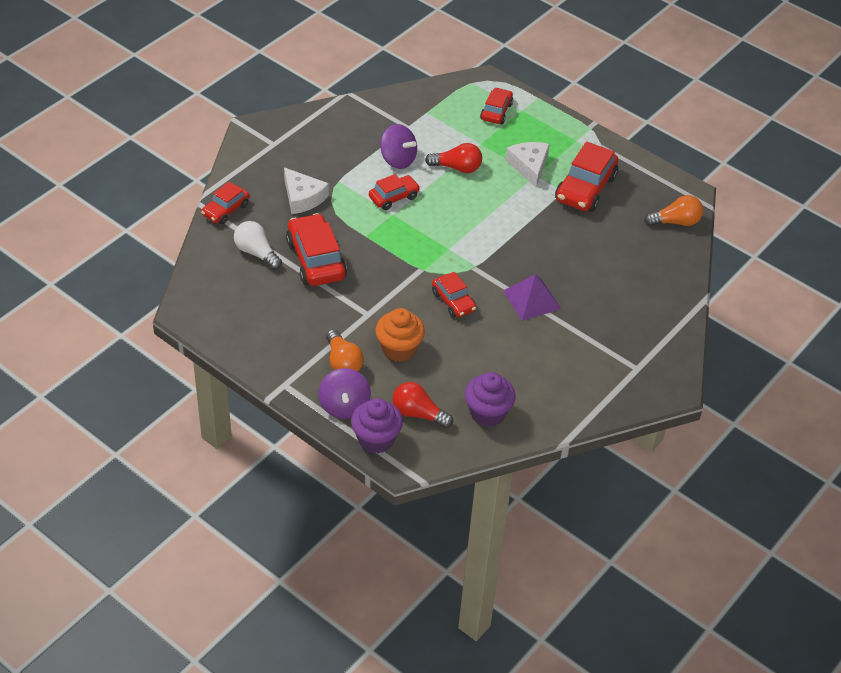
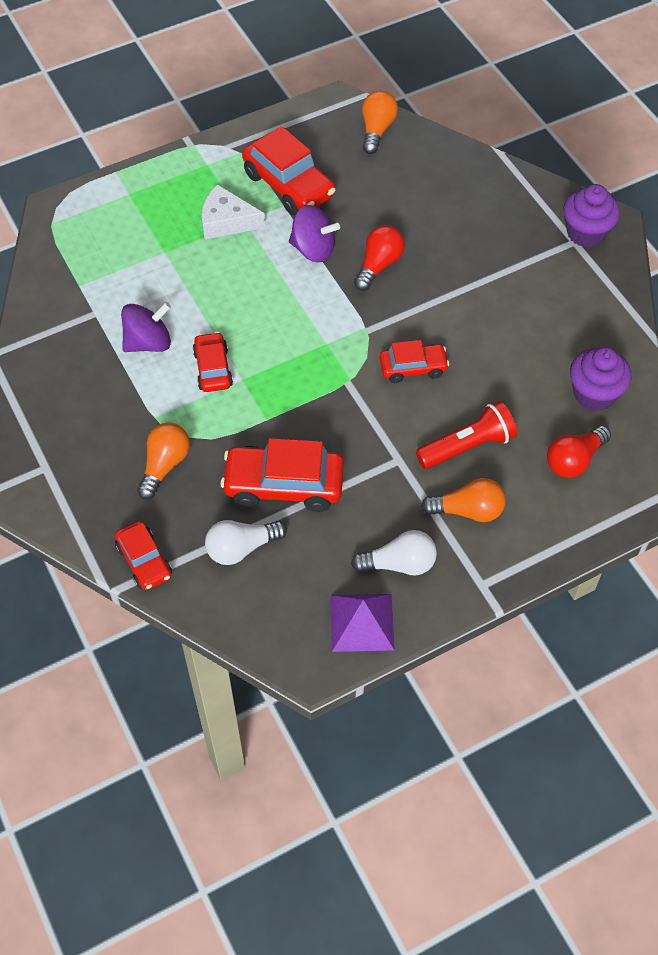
camera: 65 degrees left, 10 degrees up
white cheese [284,167,329,214] -> orange light bulb [137,423,190,499]
purple spinning top [319,368,371,419] -> purple spinning top moved to [289,205,340,262]
purple cupcake [351,398,403,454] -> purple cupcake moved to [563,184,620,248]
orange cupcake [375,308,425,362] -> red flashlight [416,401,517,469]
red light bulb [425,143,482,173] -> red light bulb moved to [354,225,405,291]
red car [480,87,513,124] -> none
purple pyramid [503,274,561,321] -> purple pyramid moved to [330,594,395,652]
none -> white light bulb [351,530,437,575]

